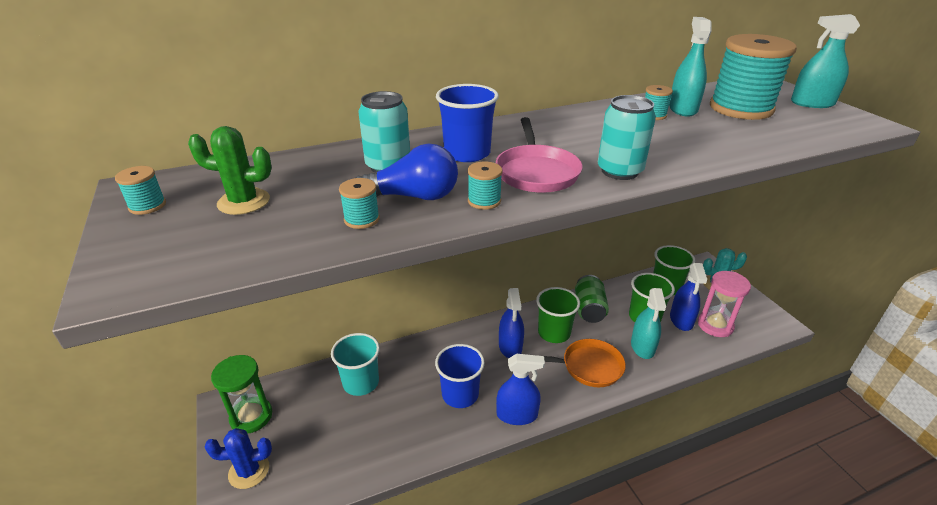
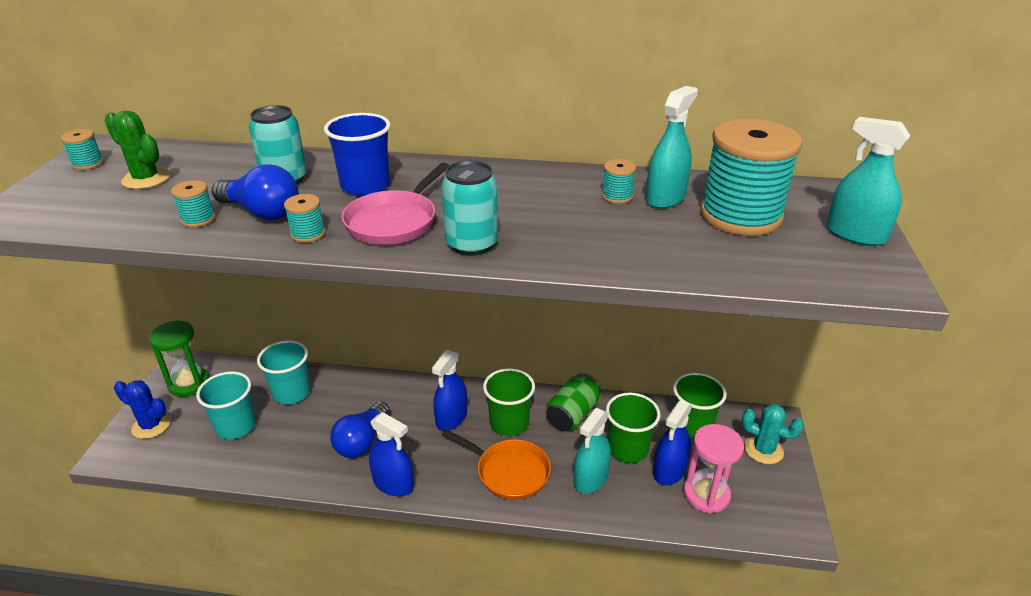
camera: 30 degrees right, 0 degrees up
blue cup [435,344,485,408] -> blue light bulb [330,401,390,458]
none -> turquoise cup [196,371,256,439]

